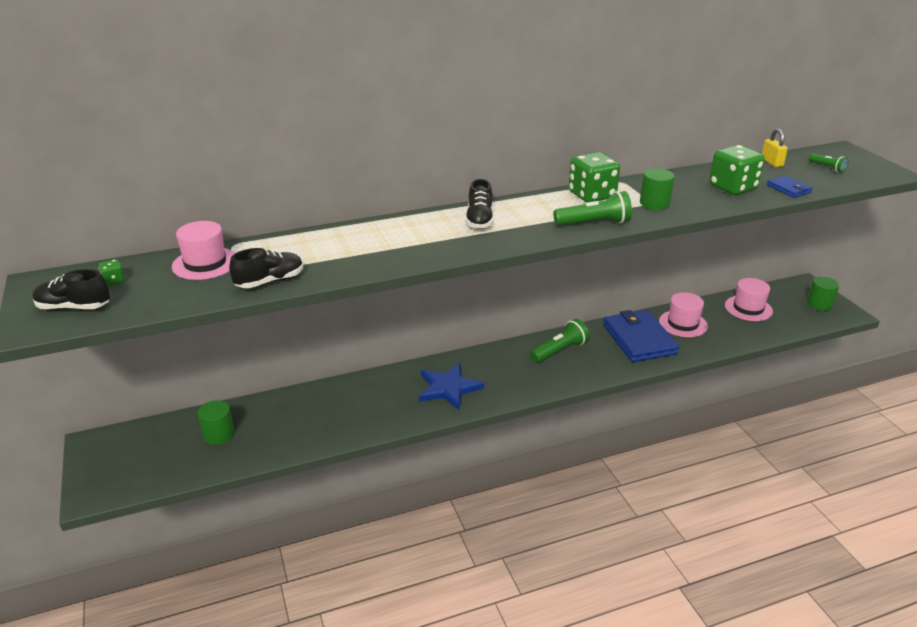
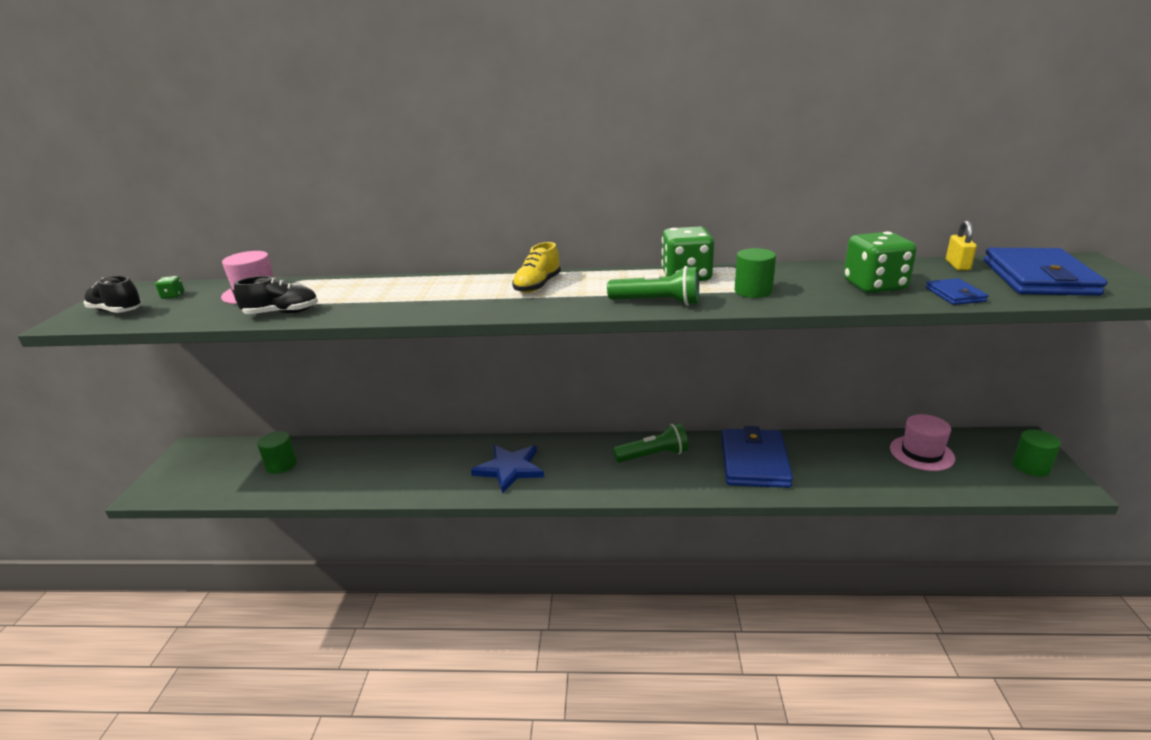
camera: 25 degrees right, 5 degrees down
black shoe [465,179,494,229] -> yellow shoe [512,242,561,293]
pink hat [659,292,708,337] -> none
green flashlight [809,154,849,173] -> blue wallet [984,248,1107,296]

